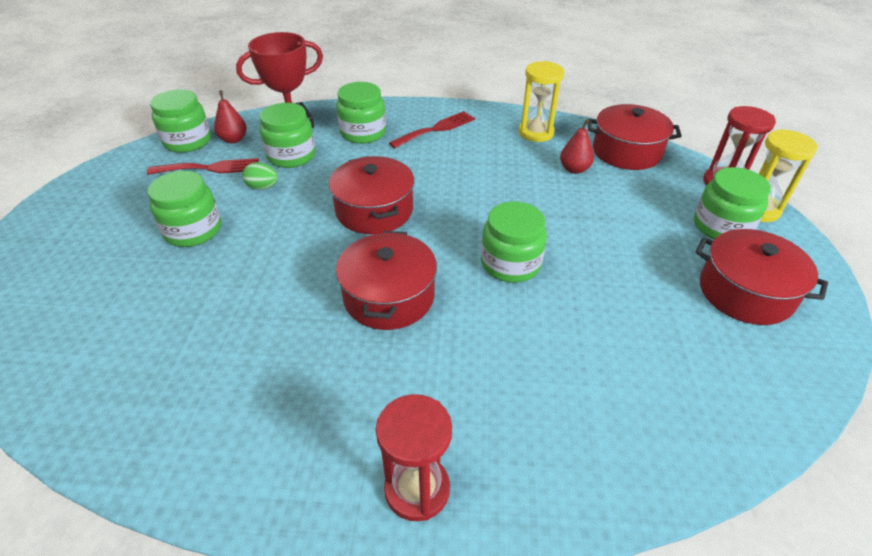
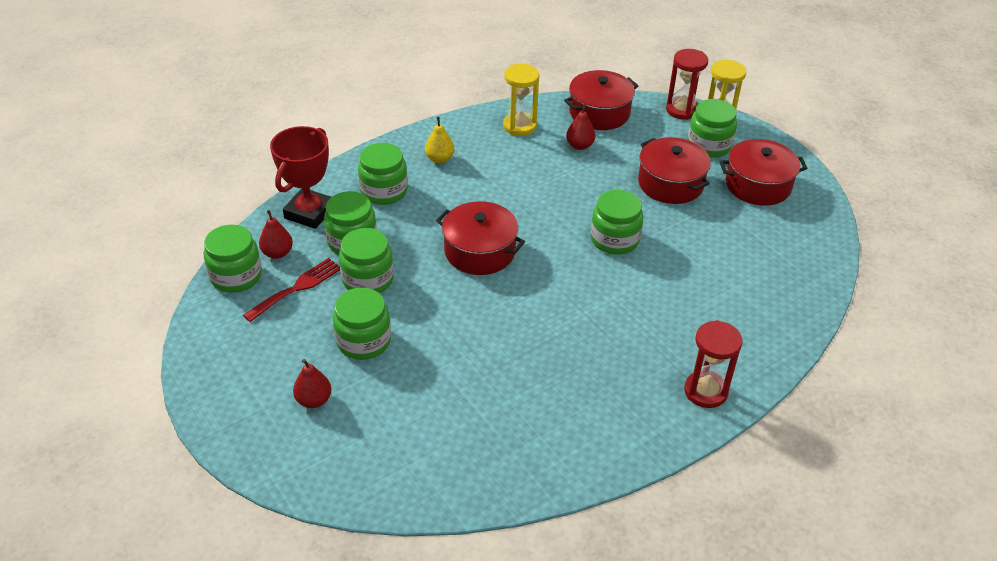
camera: 40 degrees left, 0 degrees up
green egg [242,162,278,190] -> green jar [339,228,394,293]
red pot [336,231,437,330] -> red pot moved to [638,137,711,204]
red fork [389,111,475,148] -> yellow pear [425,117,455,163]
none -> red pear [293,359,332,408]

